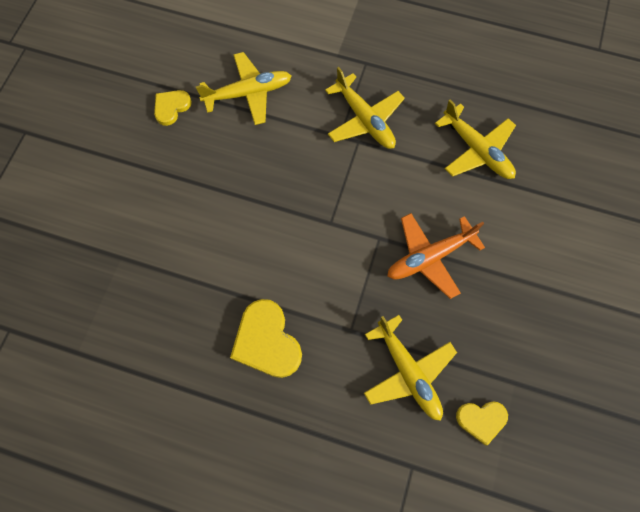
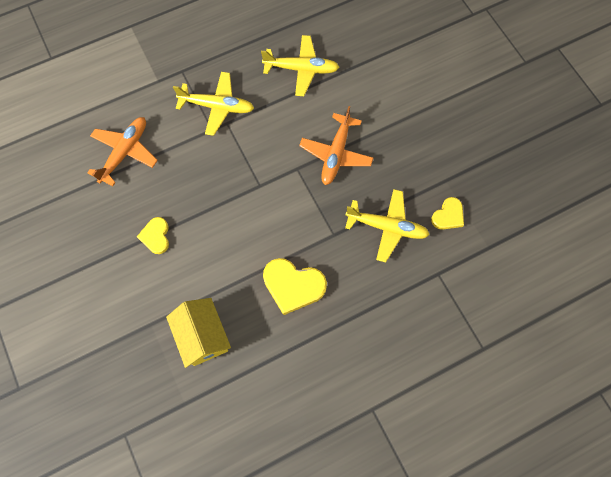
camera: 45 degrees left, 0 degrees up
yellow heart [154,90,192,126] -> yellow heart moved to [137,217,169,254]
yellow plane [196,52,292,125] -> orange plane [87,117,158,186]
none -> yellow house [166,298,231,368]

